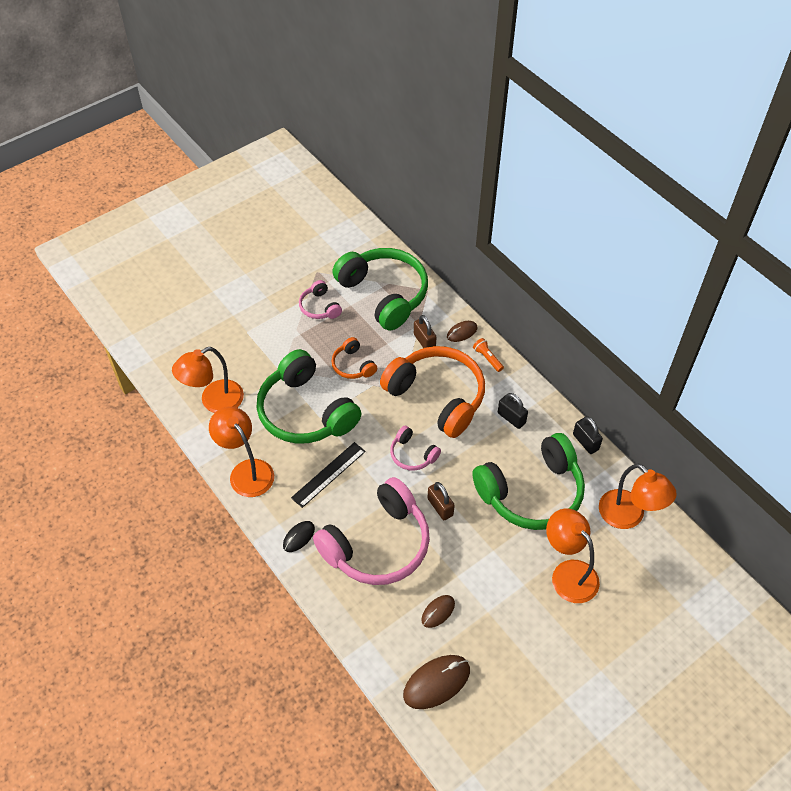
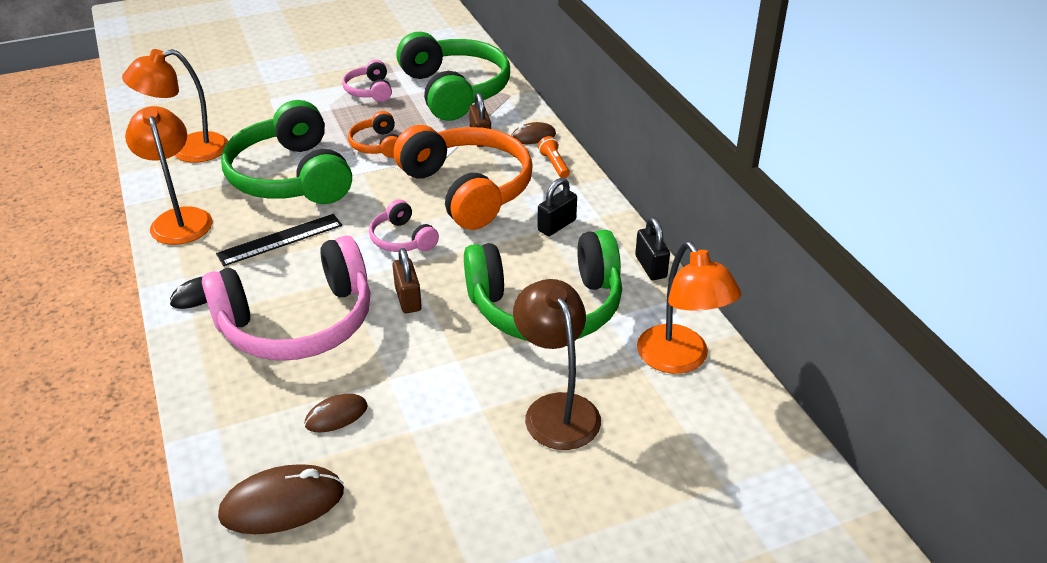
camera: 15 degrees right, 15 degrees down
black padlock [498,393,528,429] -> black padlock turned 75 degrees clockwise [537,178,577,236]
orange lamp [546,508,600,603] -> brown lamp [513,279,601,450]

